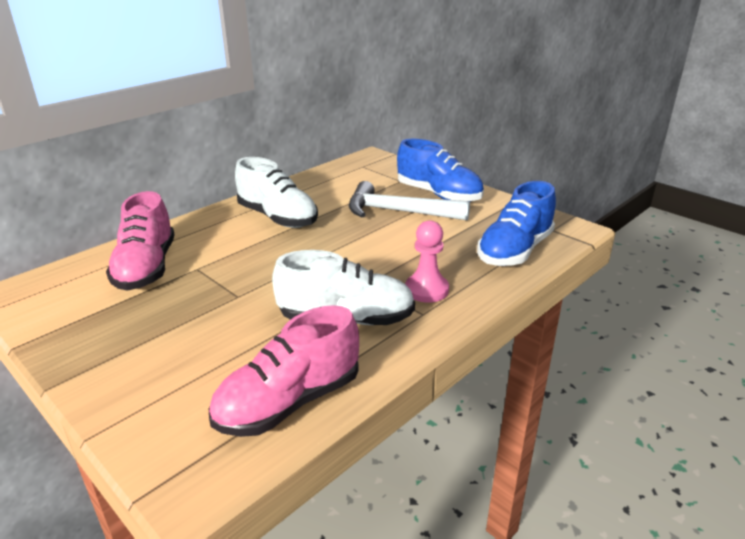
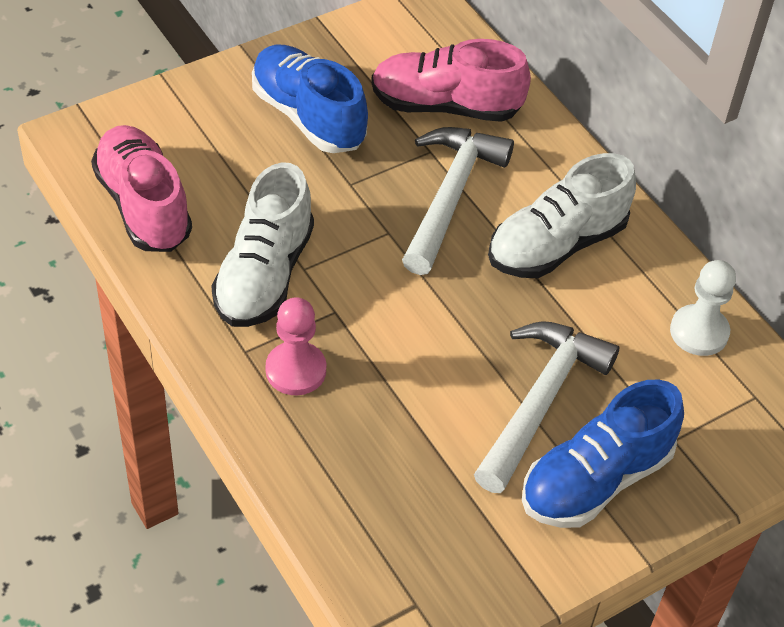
camera: 100 degrees right, 20 degrees up
blue shoe [477,181,556,266] -> blue shoe moved to [252,45,368,153]
none -> white hammer [402,127,514,275]
none -> white pawn [670,260,736,356]

